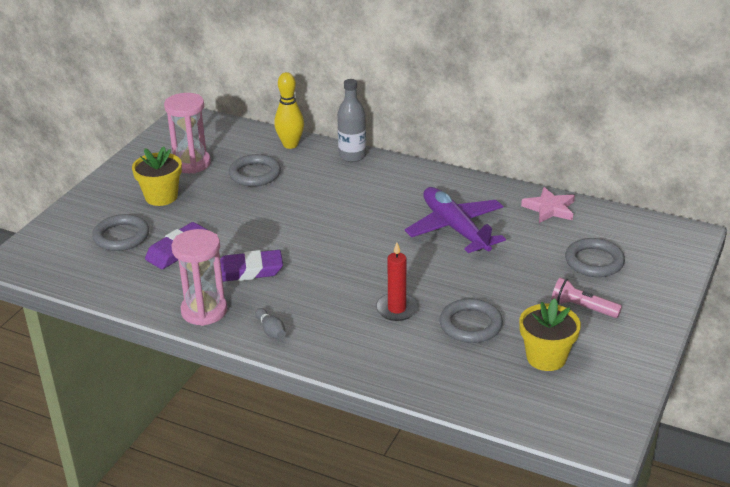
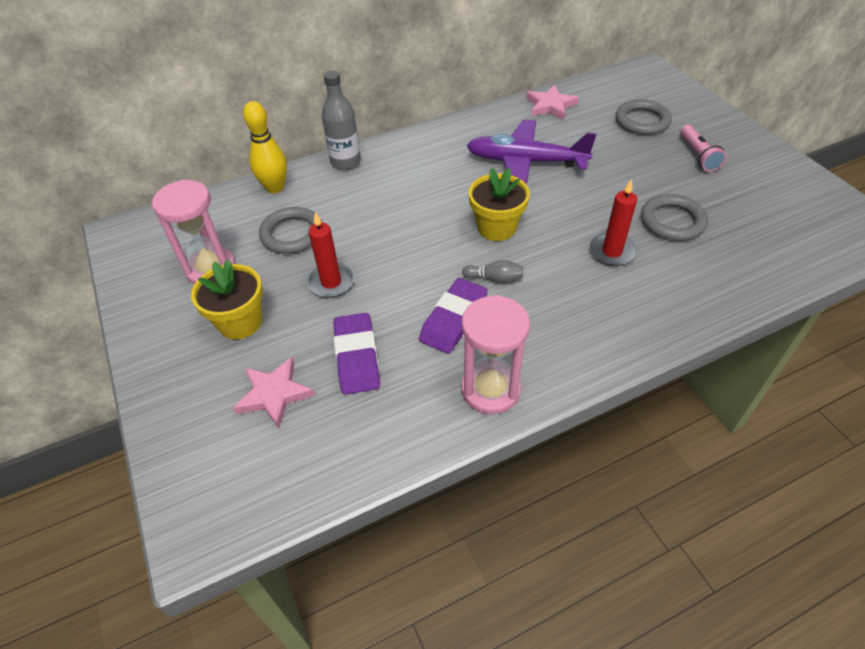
camera: 50 degrees left, 15 degrees up
grey ring [92,214,149,251] -> pink star [233,357,315,429]
grey bowling pin [255,308,286,340] -> grey bowling pin moved to [462,260,523,283]
yellow flower pot [519,298,581,371] -> yellow flower pot moved to [468,168,530,241]
pink flashlight [551,277,622,318] -> pink flashlight turned 75 degrees counterclockwise [680,125,726,172]
none -> red candle [307,212,354,298]

